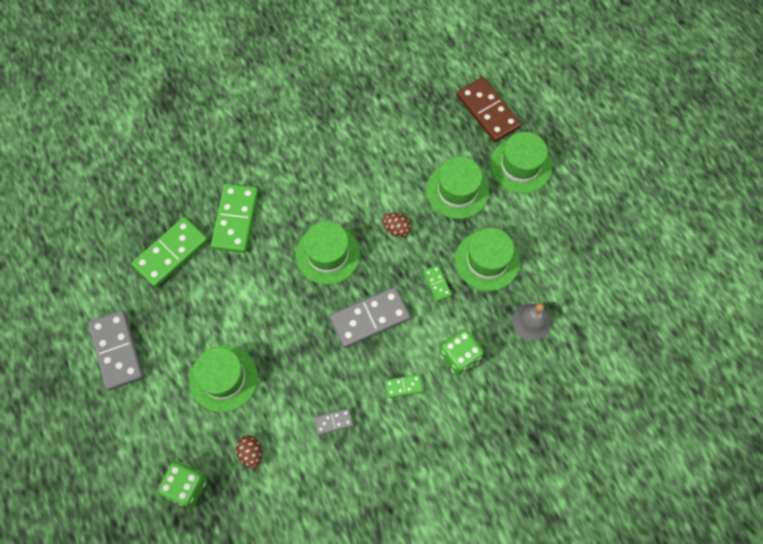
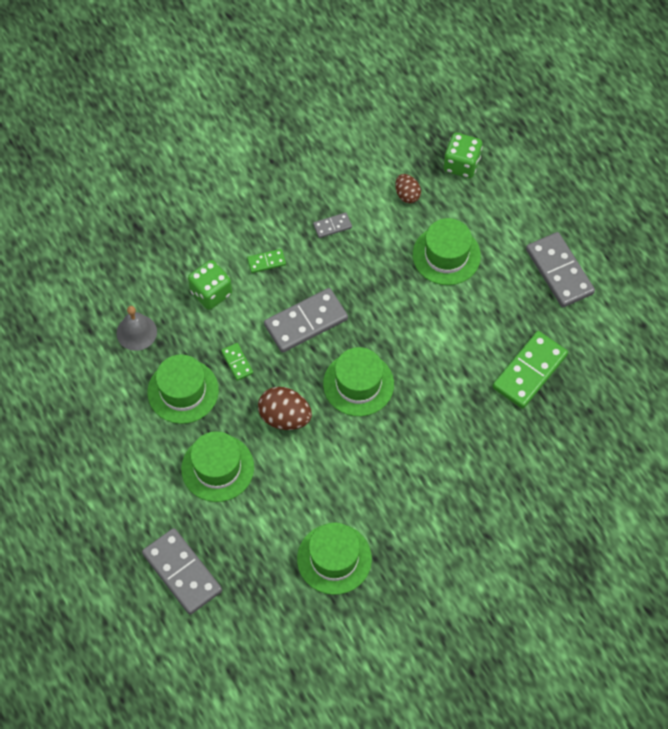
camera: 175 degrees right, 5 degrees down
green domino [211,184,259,253] -> none
brown egg [382,213,411,238] -> brown egg [258,387,312,430], size x1.63
brown domino [457,77,521,142] -> grey domino [142,528,222,615]
green hat [490,132,552,193] -> green hat moved to [297,523,372,595]

